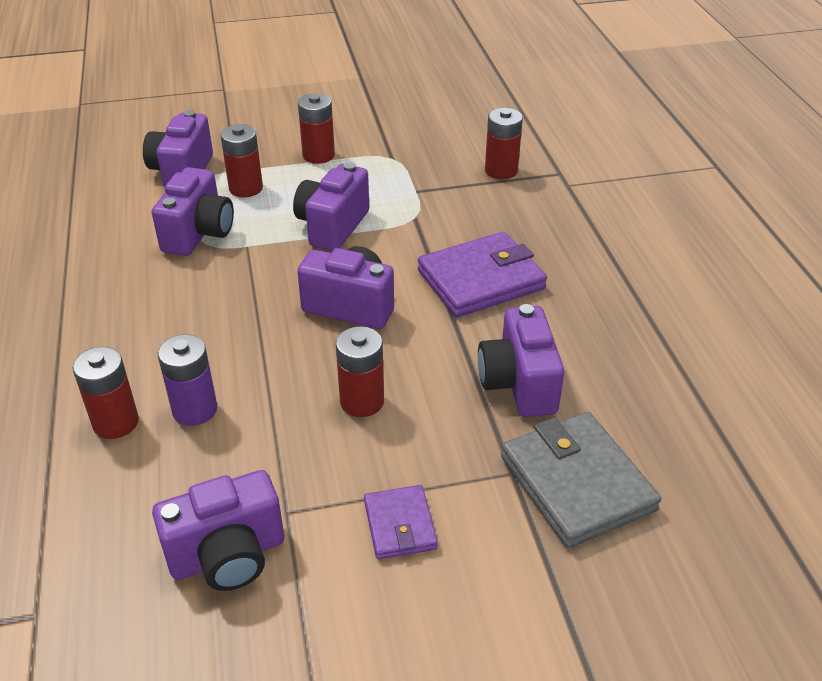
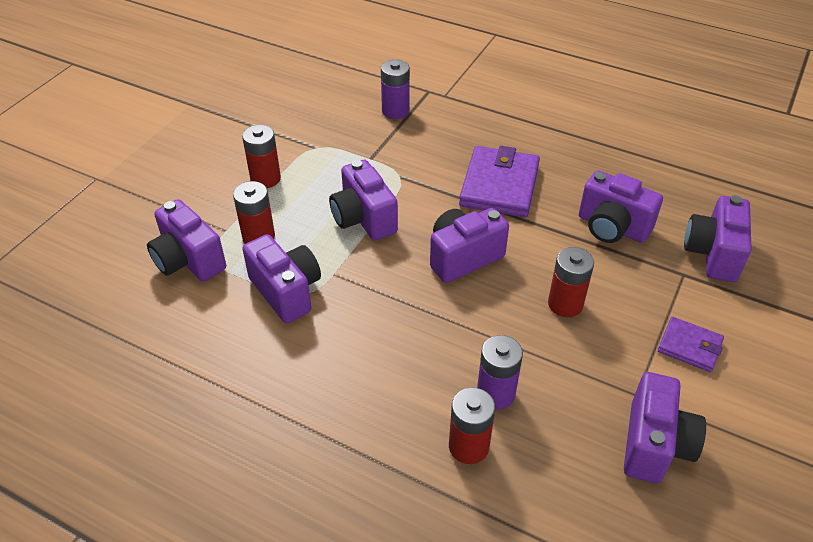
camera: 50 degrees left, 5 degrees up
red battery [485,108,523,179] -> purple battery [381,59,410,119]
grey wallet [501,412,661,548] -> purple camera [684,195,752,282]

